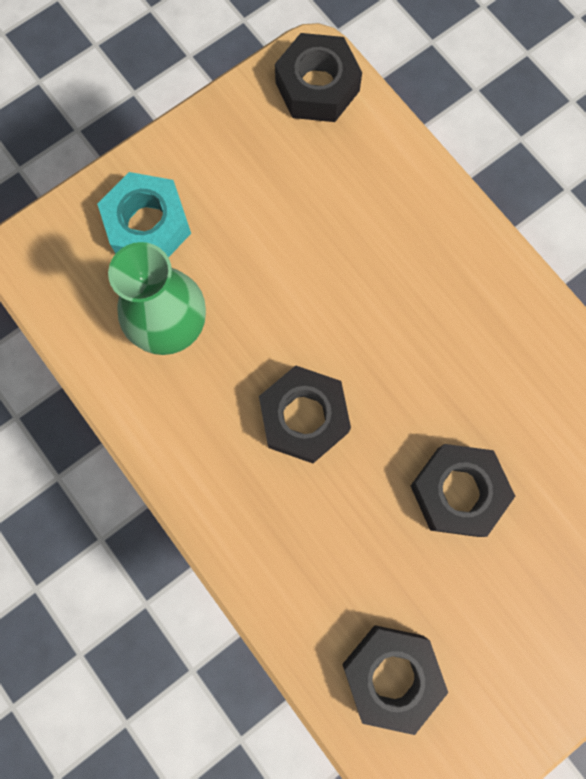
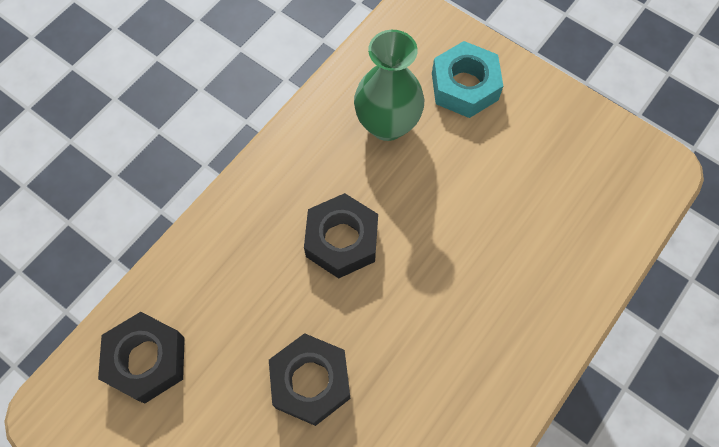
camera: 75 degrees right, 10 degrees down
black nut [275,33,362,122] -> none

